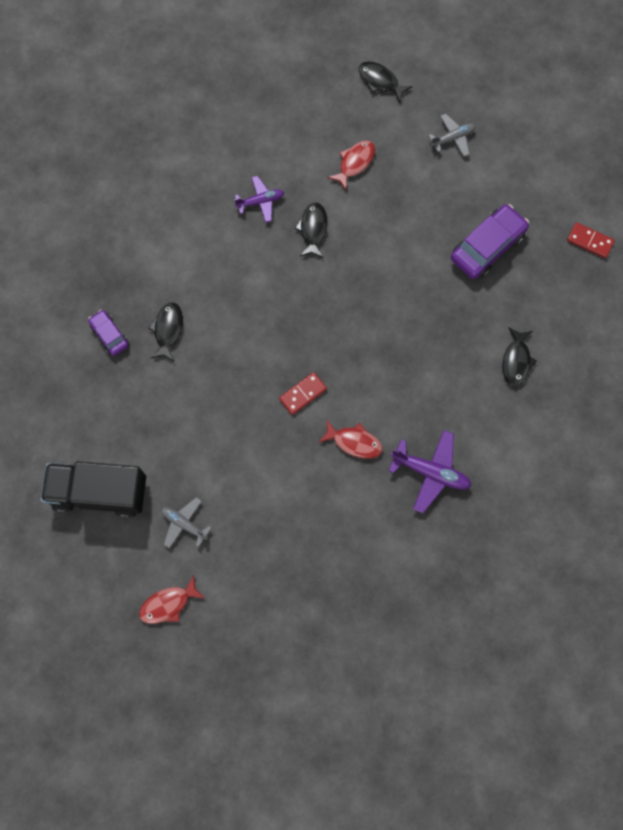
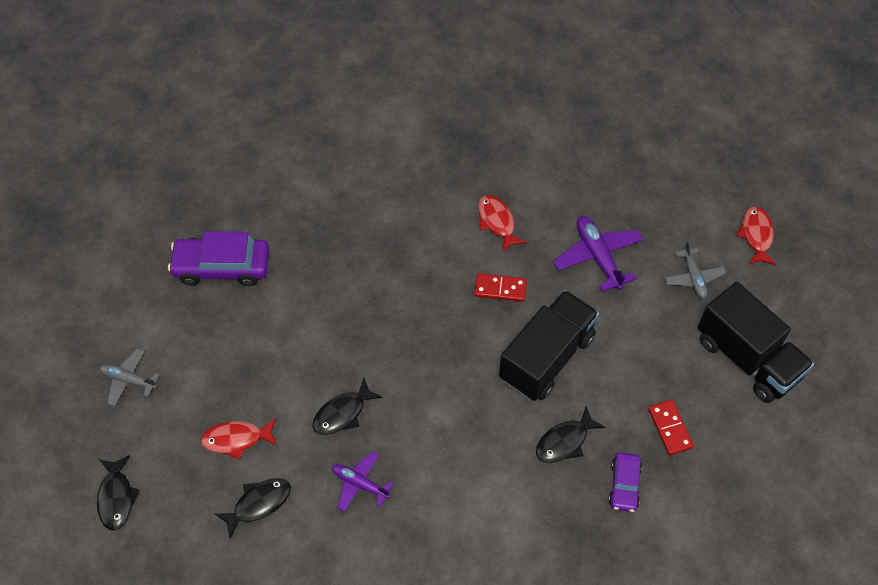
camera: 135 degrees left, 15 degrees down
red fish [139,575,205,624] -> red fish turned 105 degrees counterclockwise [736,206,776,265]
purple plane [389,430,471,513] -> purple plane moved to [553,216,643,292]
black fish [502,327,537,387] -> black fish moved to [215,478,291,538]
red domino [567,222,615,258] -> red domino moved to [648,400,694,455]
none -> black truck [499,290,599,401]

